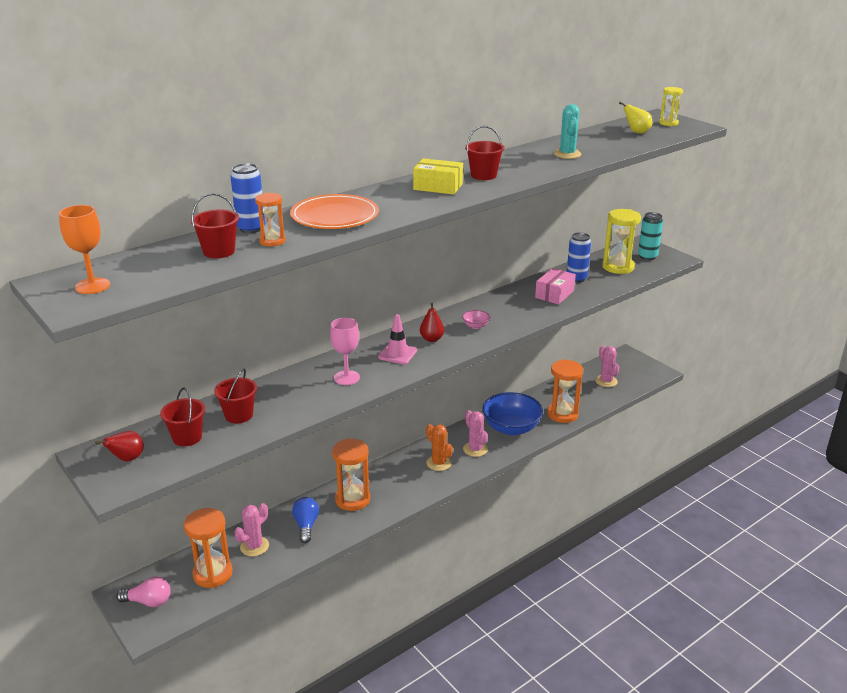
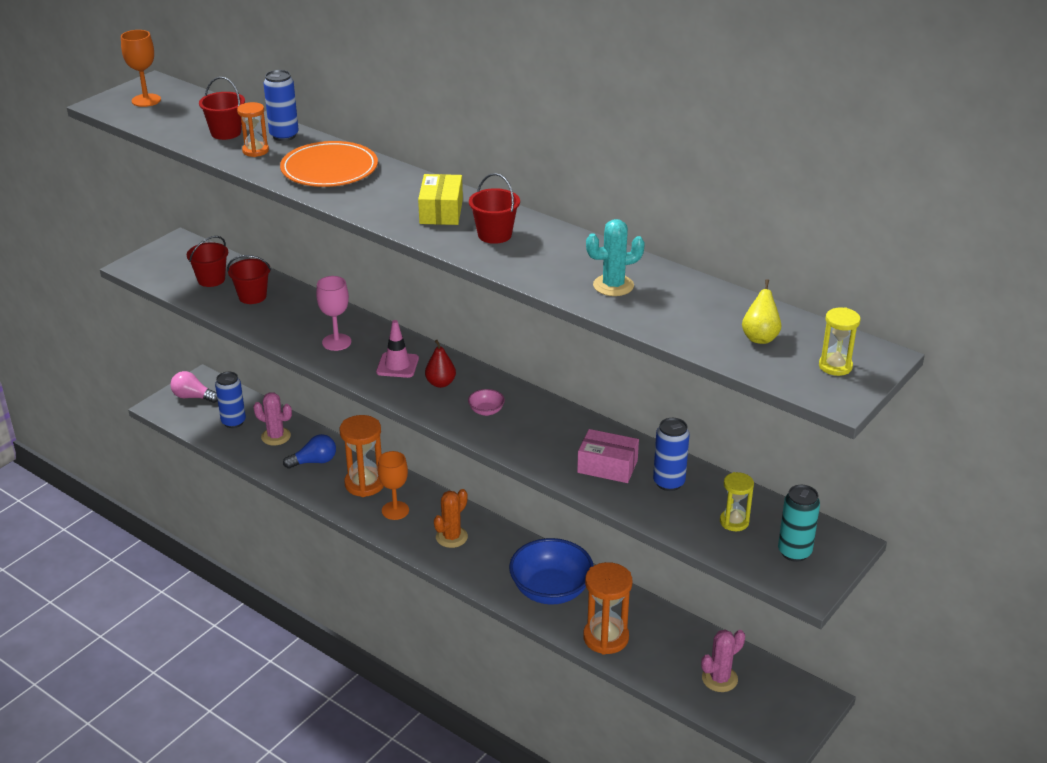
camera: 75 degrees right, 5 degrees up
red pear [95,431,144,461] -> none
pink light bulb [116,576,171,607] -> pink light bulb turned 120 degrees clockwise [170,371,218,403]
orange hourglass [184,508,233,588] -> blue can [215,372,246,428]
pink cactus [463,410,488,457] -> none
yellow hourglass [603,209,641,274] -> yellow hourglass [720,472,754,531], size x0.57
none -> orange goblet [377,451,409,520]

